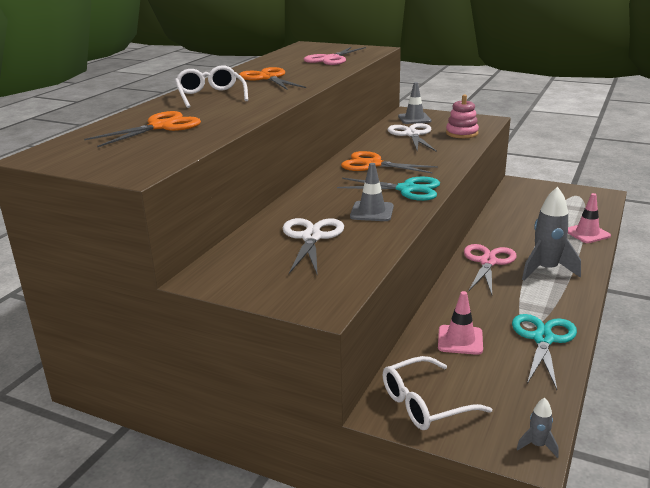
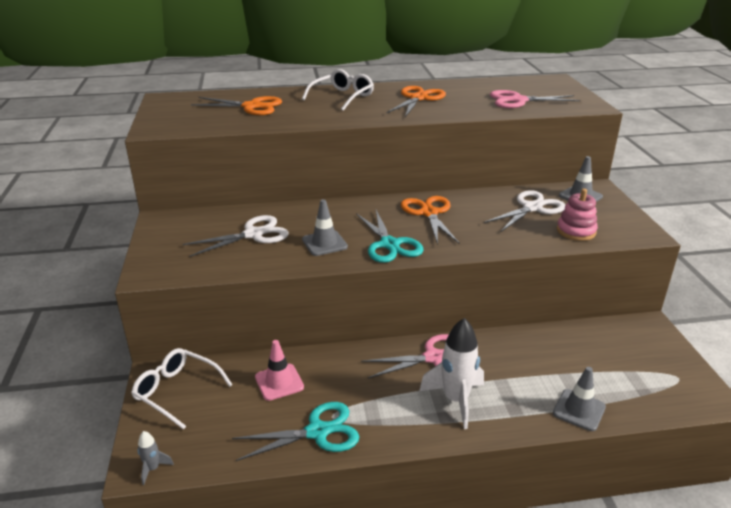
camera: 55 degrees right, 5 degrees up
grey rocket [522,187,581,281] -> white rocket [419,318,484,429]
pink traffic cone [568,193,611,243] -> grey traffic cone [553,367,606,431]

